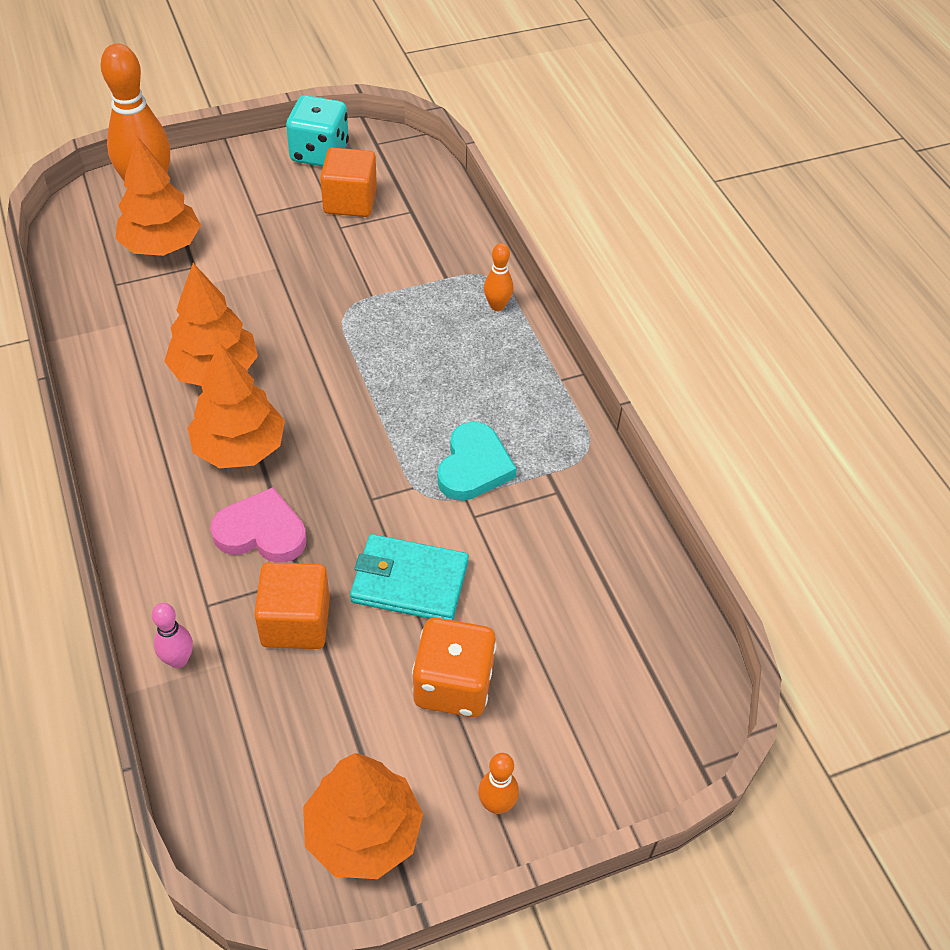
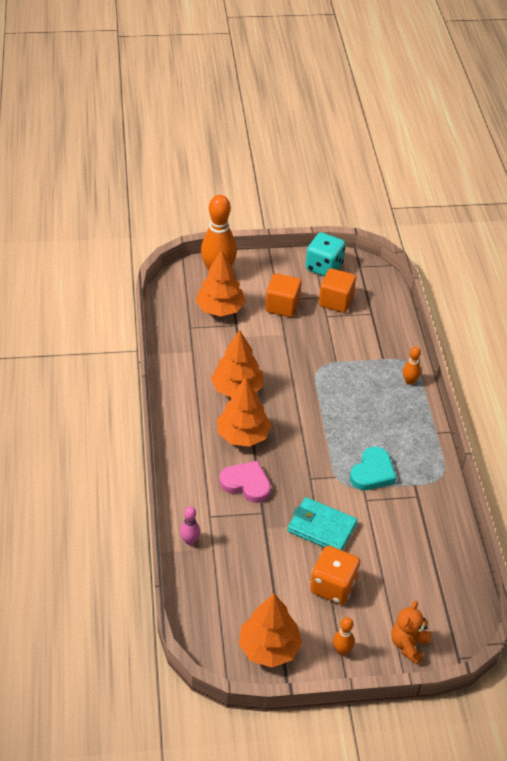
camera: 15 degrees right, 5 degrees down
orange cube [254,562,330,649] -> orange cube moved to [265,273,302,317]
none -> orange teddy bear [391,601,431,665]

